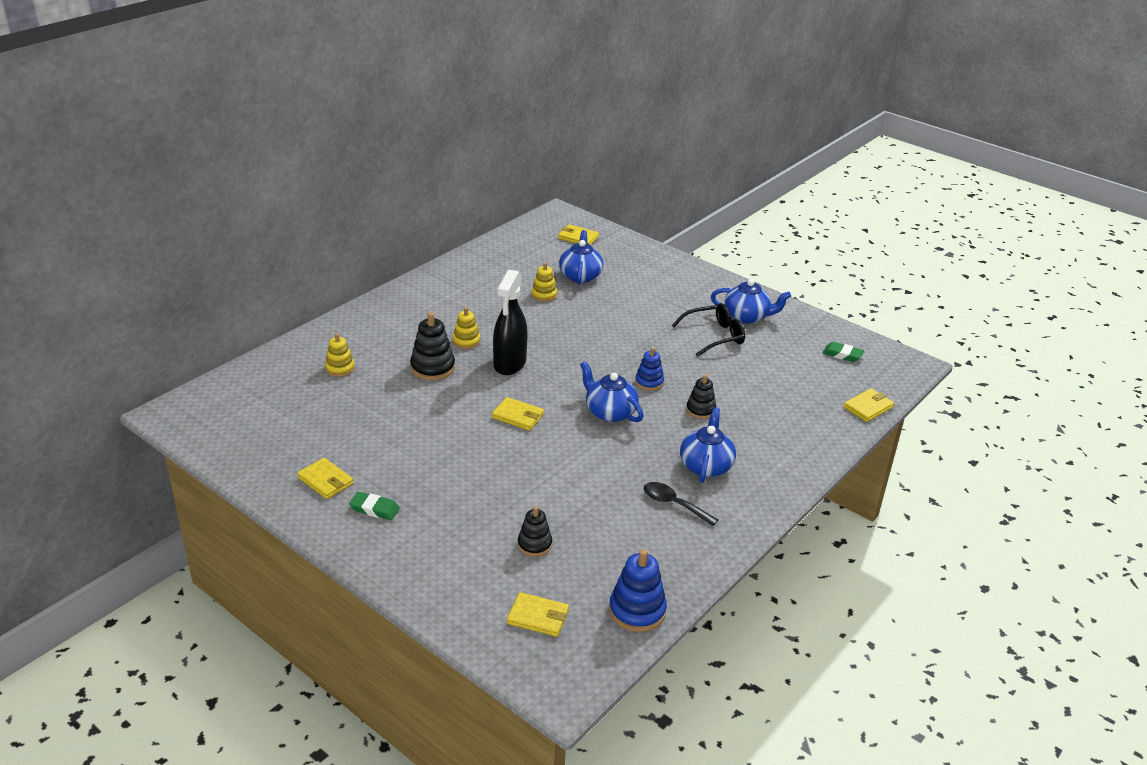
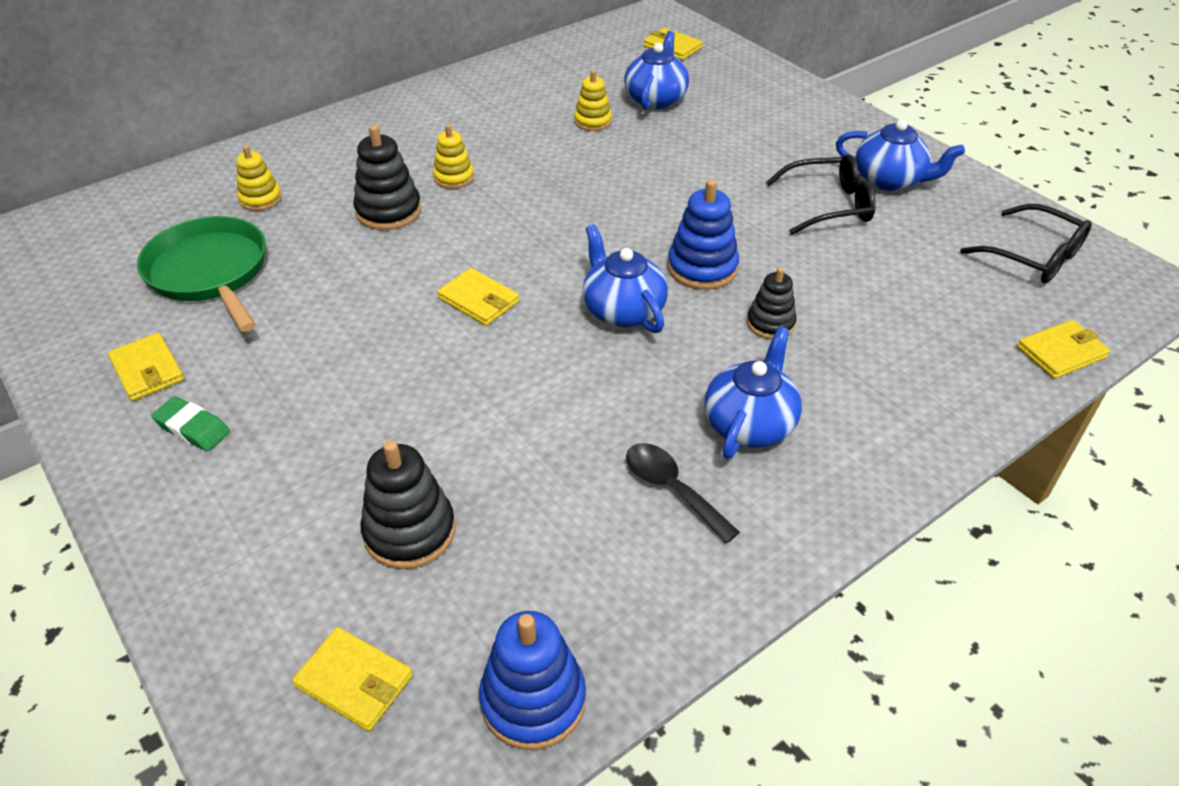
camera: 15 degrees right, 10 degrees up
black spray bottle [493,270,528,375] -> none
black stacking toy [518,506,552,557] -> black stacking toy [360,440,455,569], size x1.55
blue stacking toy [635,347,664,391] -> blue stacking toy [668,179,739,290], size x1.55
green eraser [823,342,864,362] -> black glasses [960,204,1092,283]
none -> green pan [137,216,266,332]

